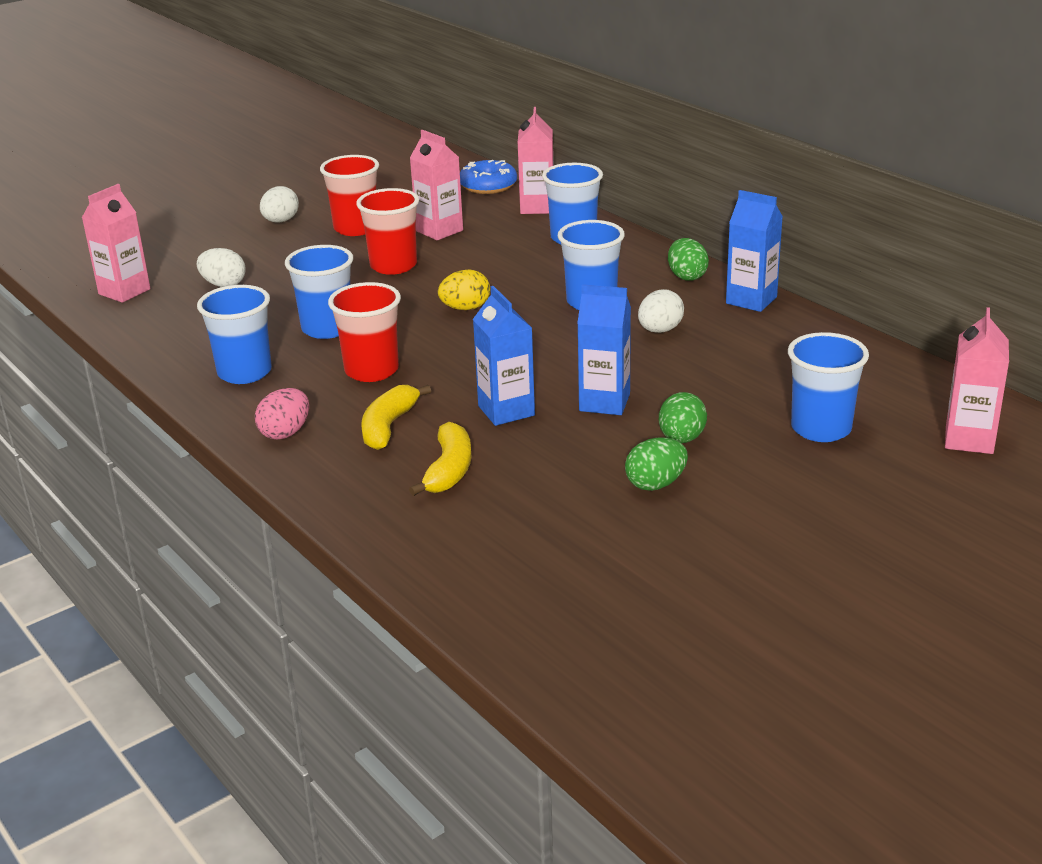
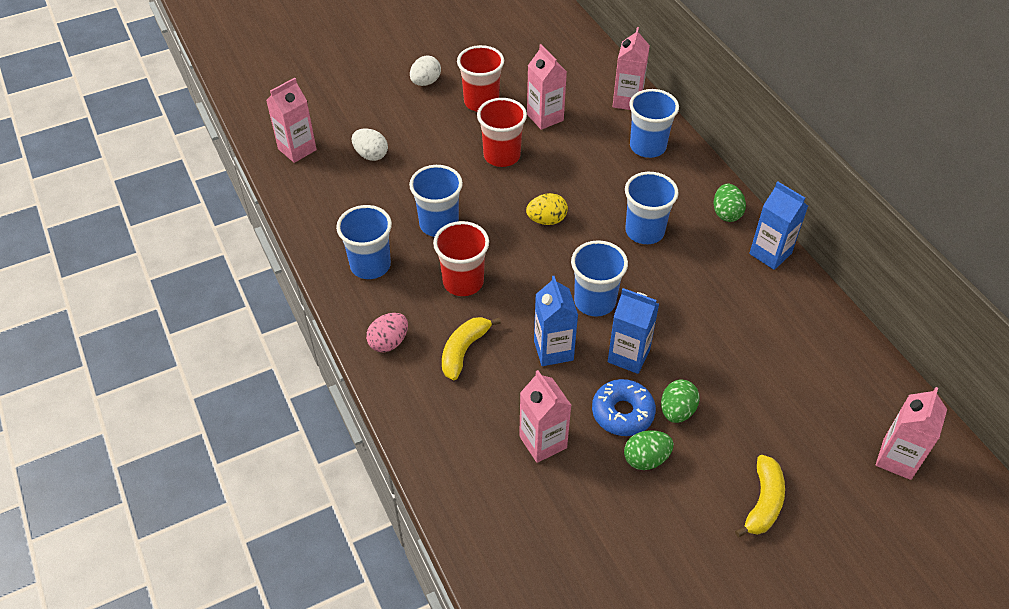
camera: 10 degrees right, 20 degrees up
yellow banana [409,422,471,496] -> yellow banana moved to [735,455,785,538]
blue donut [460,160,517,194] -> blue donut moved to [592,379,656,436]
white egg [638,289,684,333] -> none
blue cup [788,332,869,442] -> blue cup moved to [571,240,628,317]
none -> pink carton [519,370,572,463]

